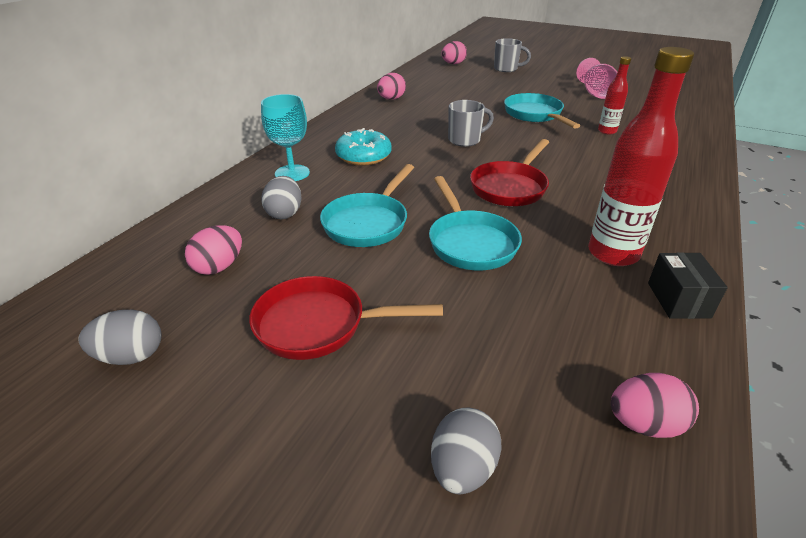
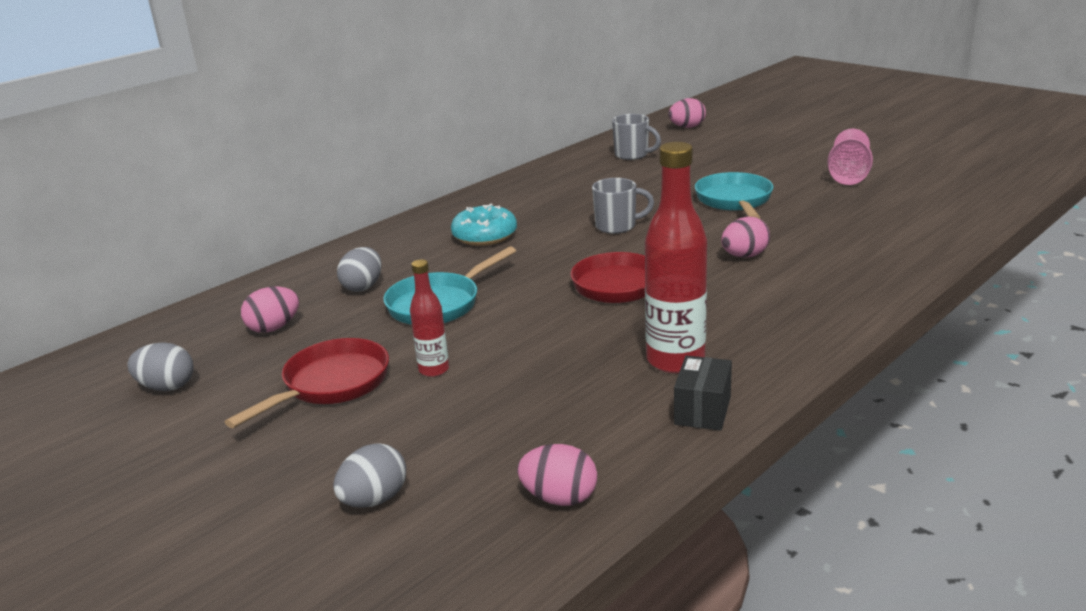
camera: 20 degrees right, 10 degrees down
red pan [249,276,443,360] -> red pan turned 105 degrees clockwise [225,338,389,428]
turquoise goblet [261,94,310,181] -> none
pink egg [377,73,406,100] -> pink egg moved to [721,216,770,258]
turquoise pan [429,176,522,270] -> none
grey mug [494,38,531,72] -> grey mug moved to [612,114,661,160]
red bottle [598,56,631,135] -> red bottle moved to [410,259,449,377]

